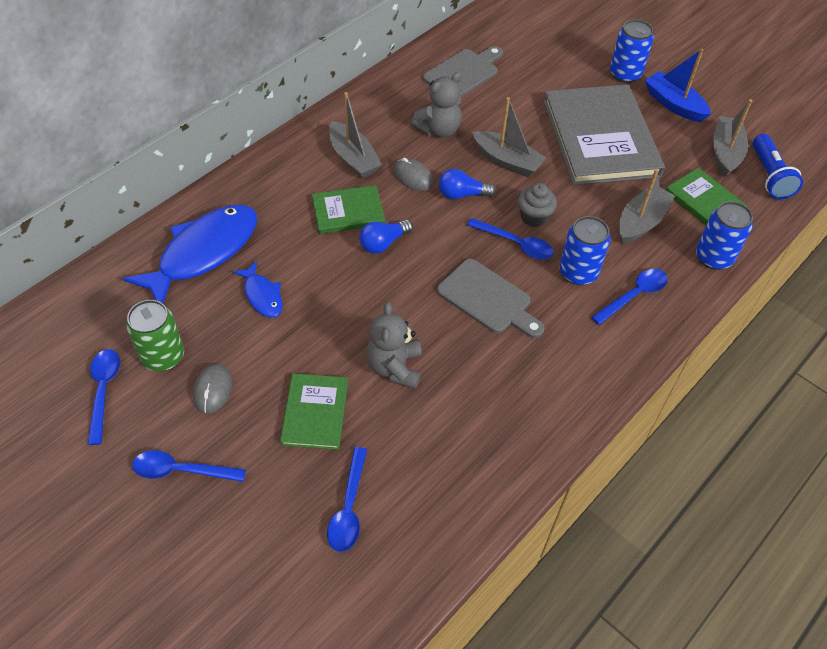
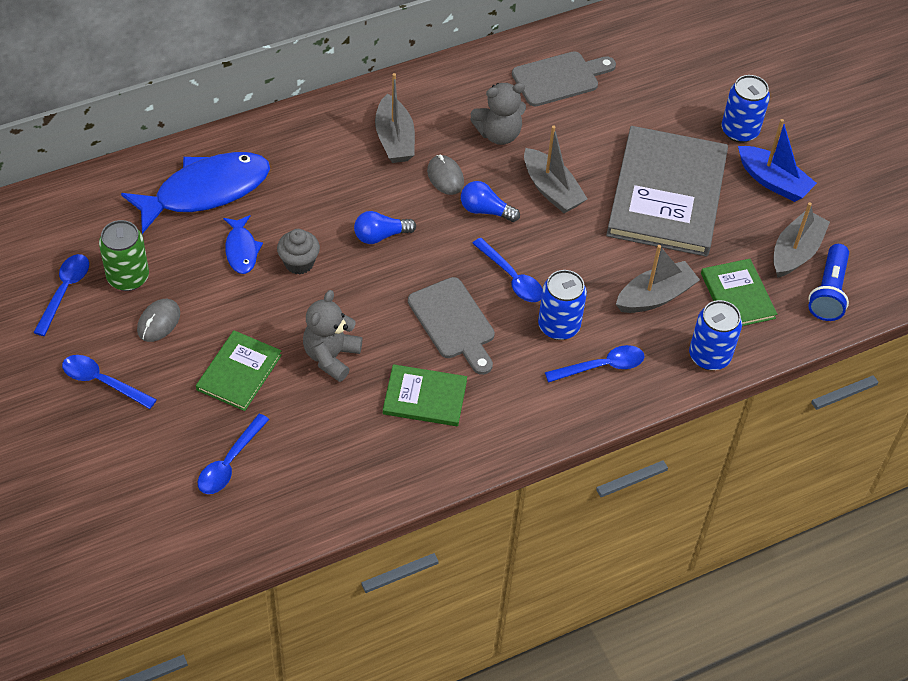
camera: 20 degrees right, 0 degrees up
green book [312,185,385,234] -> green book moved to [383,364,467,426]
grey cupcake [518,183,557,227] -> grey cupcake moved to [277,229,320,275]
blue boat [645,49,711,122] -> blue boat turned 150 degrees clockwise [738,119,817,202]

